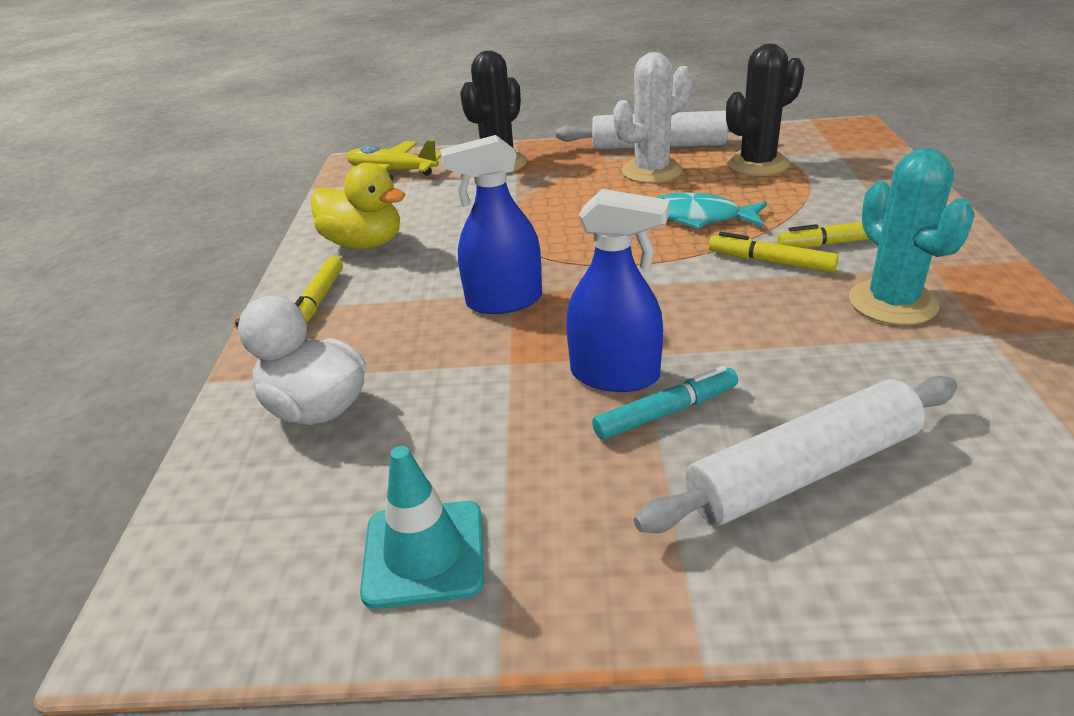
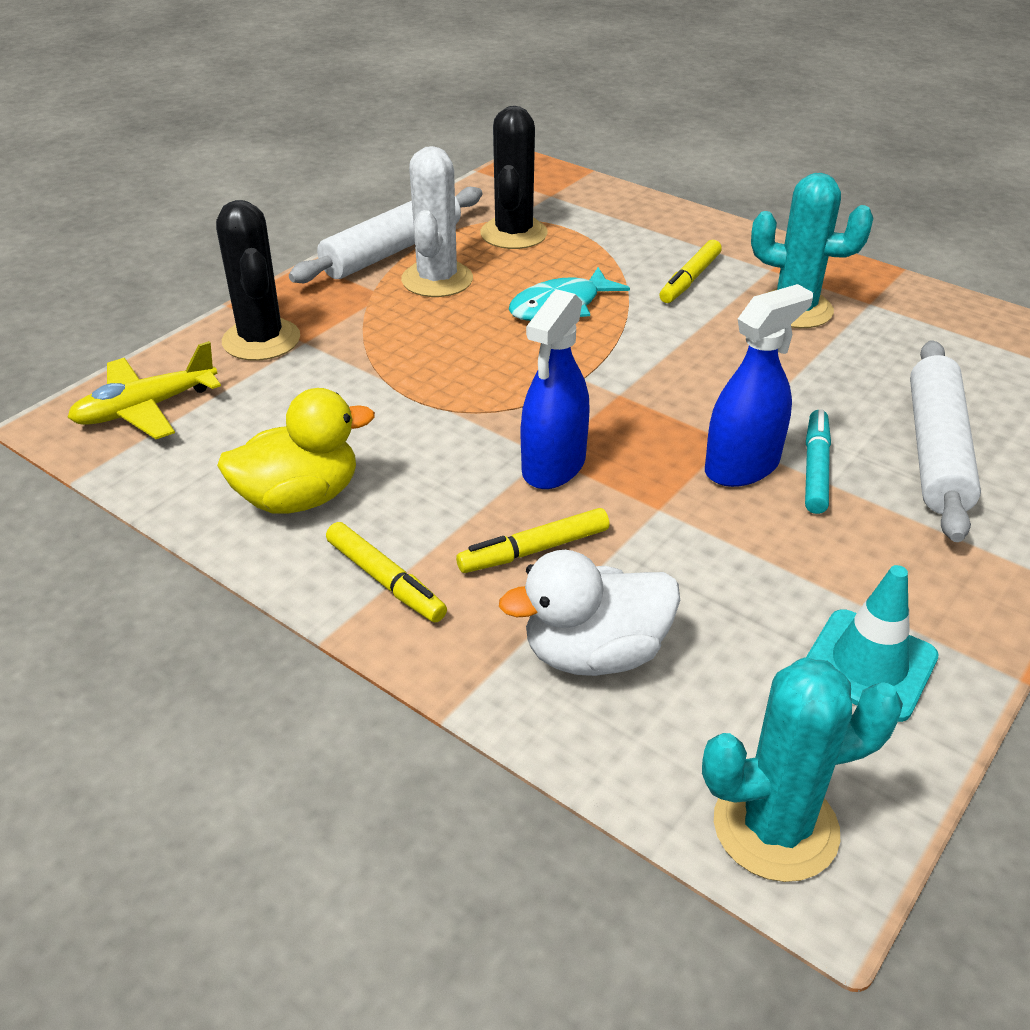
camera: 55 degrees left, 5 degrees up
yellow marker [709,232,839,273] -> yellow marker moved to [456,508,609,573]
none -> turquoise cactus [702,658,903,882]

